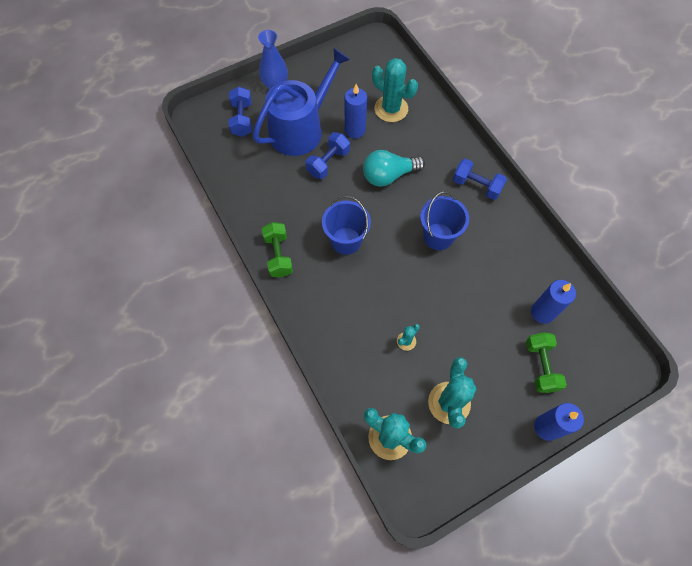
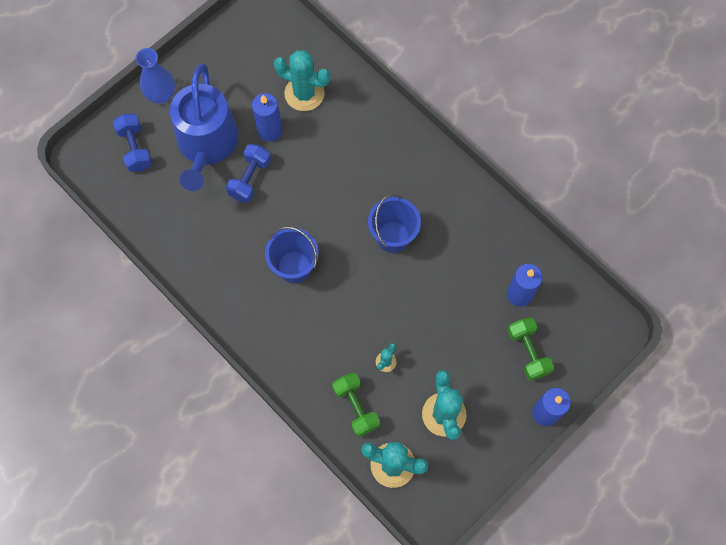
camera: 15 degrees left, 5 degrees up
blue watering can [253,48,350,156] -> blue watering can turned 150 degrees clockwise [170,63,239,191]
green dumbbell [262,222,293,277] -> green dumbbell moved to [332,372,380,437]
turquoise light bulb [363,150,425,187] -> none
blue dumbbell [453,158,507,200] -> none

